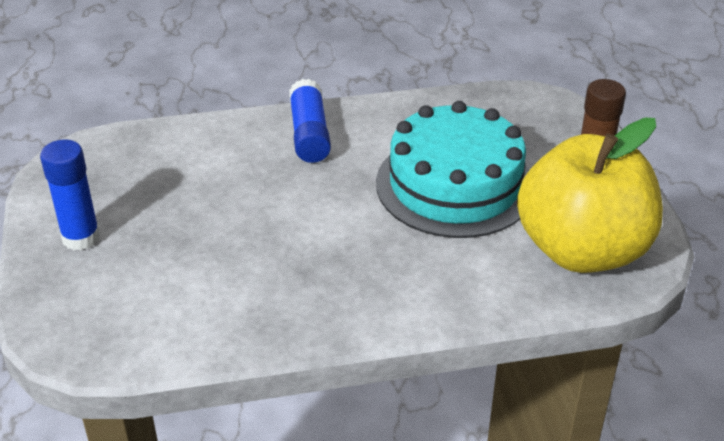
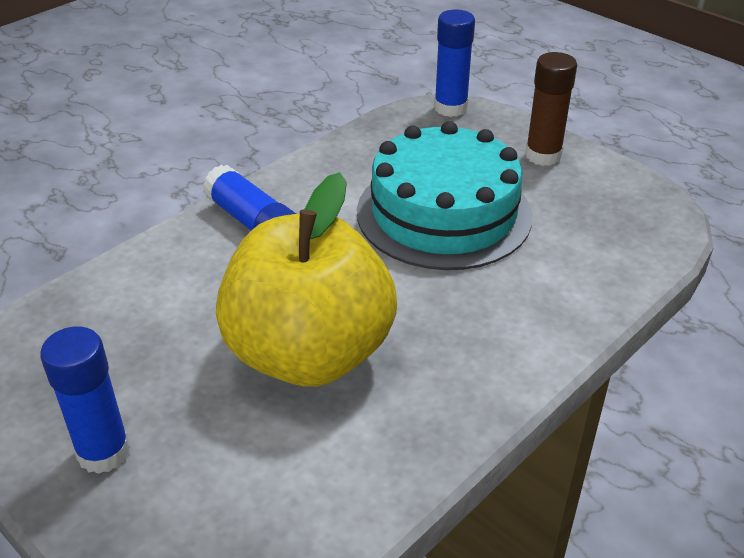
camera: 35 degrees left, 0 degrees up
yellow apple [517,117,663,273] -> yellow apple moved to [216,172,397,387]
none -> blue glue stick [434,10,475,117]

